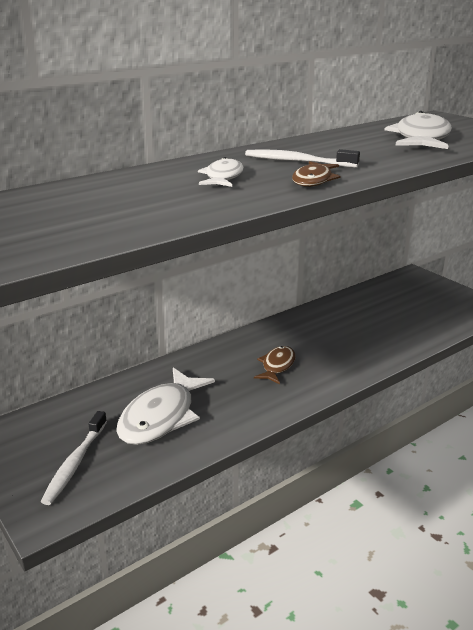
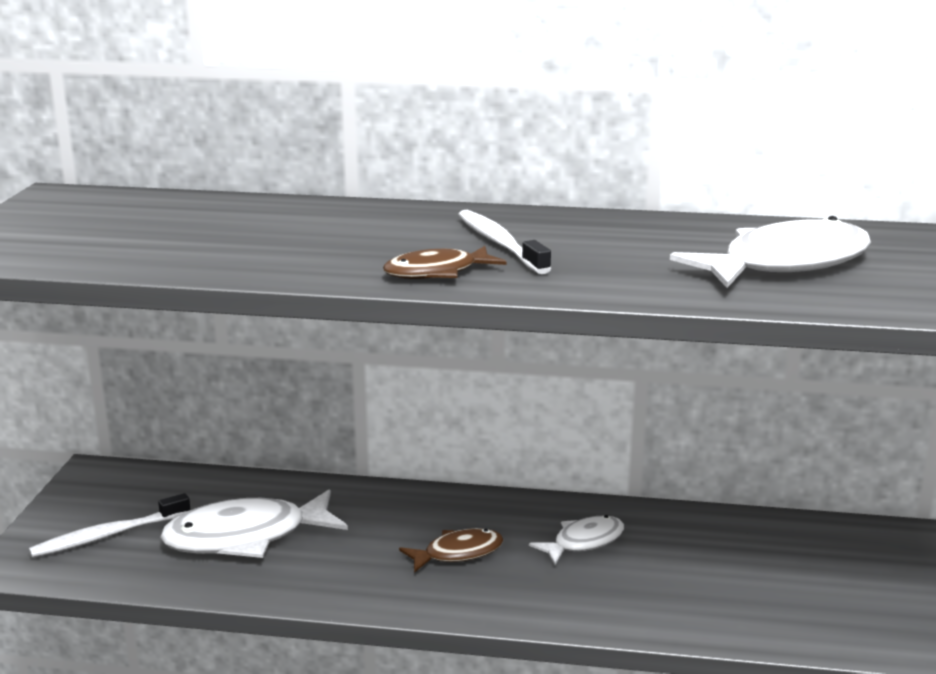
camera: 45 degrees right, 5 degrees down
white fish [198,157,244,187] -> white fish moved to [529,515,624,565]

